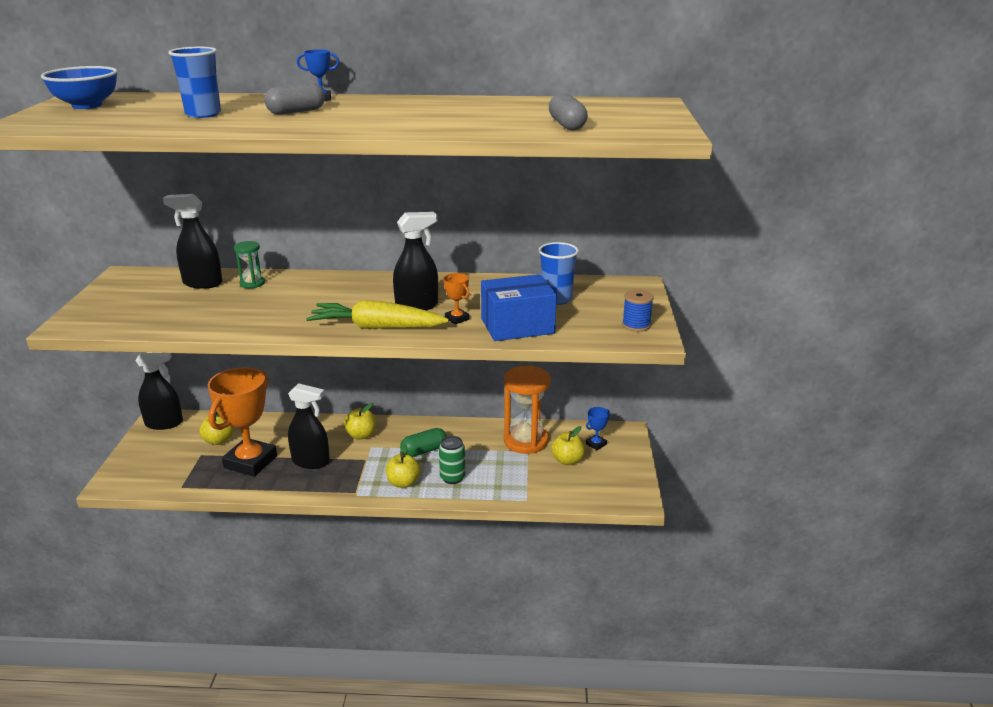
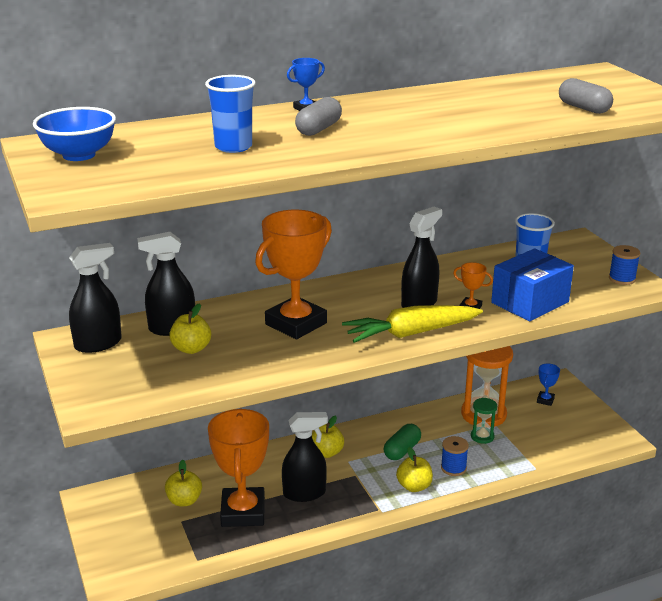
camera: 25 degrees left, 0 degrees up
black spray bottle [135,352,183,430] -> black spray bottle moved to [69,243,122,353]
green hourglass [234,241,265,288] -> green hourglass moved to [471,398,497,444]
green can [439,436,465,484] -> blue spool [441,436,469,476]
yellow apple [551,426,585,465] -> yellow apple moved to [169,303,211,354]
none -> orange trophy [255,210,332,339]

